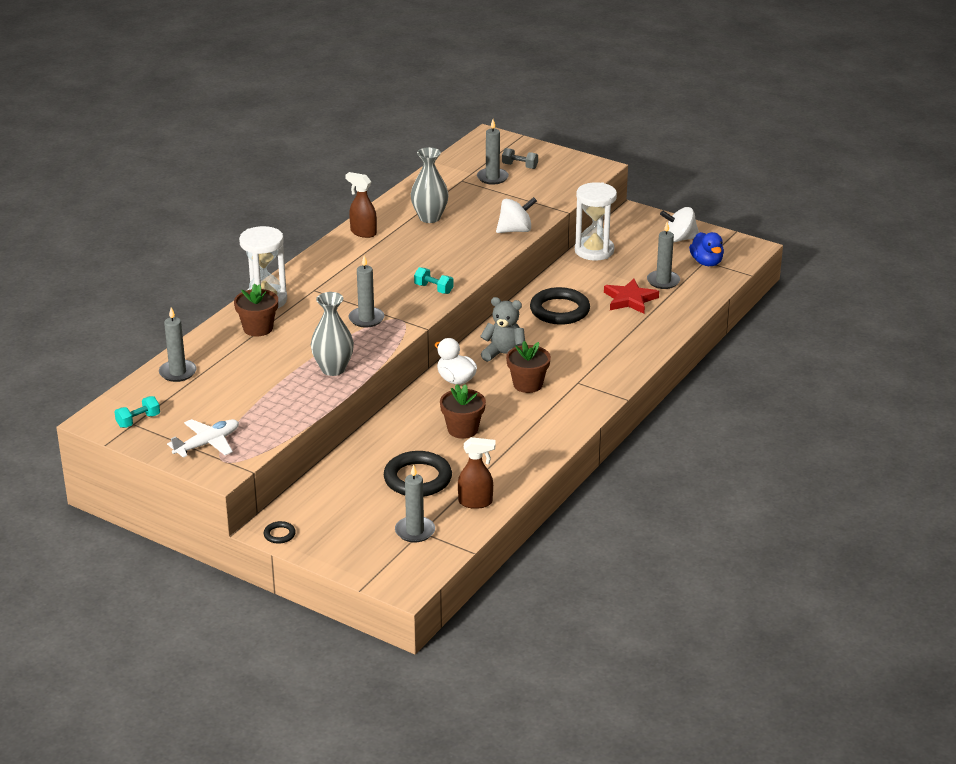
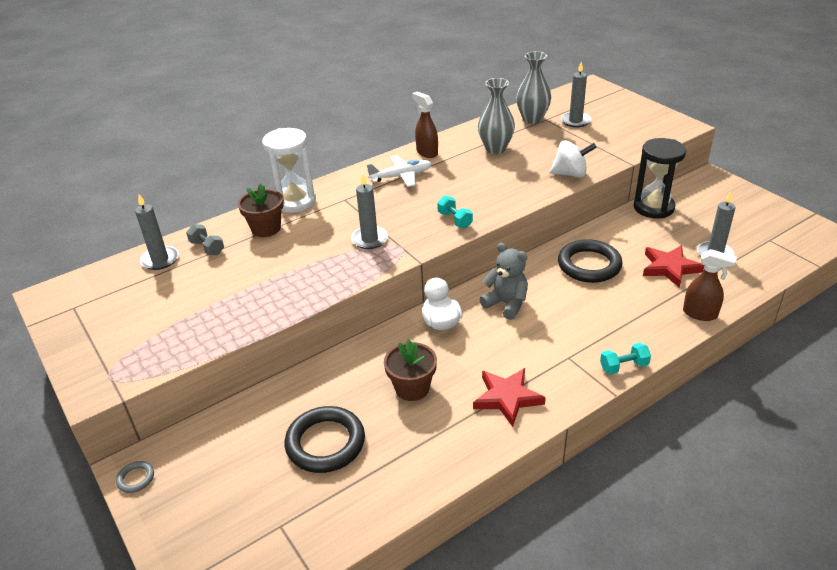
camera: 25 degrees right, 5 degrees up
turquoise dumbbell [115,396,160,428] -> turquoise dumbbell moved to [600,343,651,374]
white plane [167,419,239,458] -> white plane moved to [367,155,431,187]
black ring [264,521,296,544] -> grey ring [116,461,154,493]
grey vase [311,292,354,376] -> grey vase moved to [516,51,551,124]
grey candle [395,464,435,542] -> none
brown spray bottle [458,437,495,509] -> brown spray bottle moved to [683,249,737,321]
grey dumbbell [502,148,538,169] -> grey dumbbell moved to [186,224,224,255]
brown flower pot [506,341,551,393] -> none
white hourglass [575,182,617,261] -> black hourglass [634,138,686,218]
white spinning top [660,207,699,242] -> none
blue duck [689,232,724,266] -> none
none -> red star [473,368,546,427]

